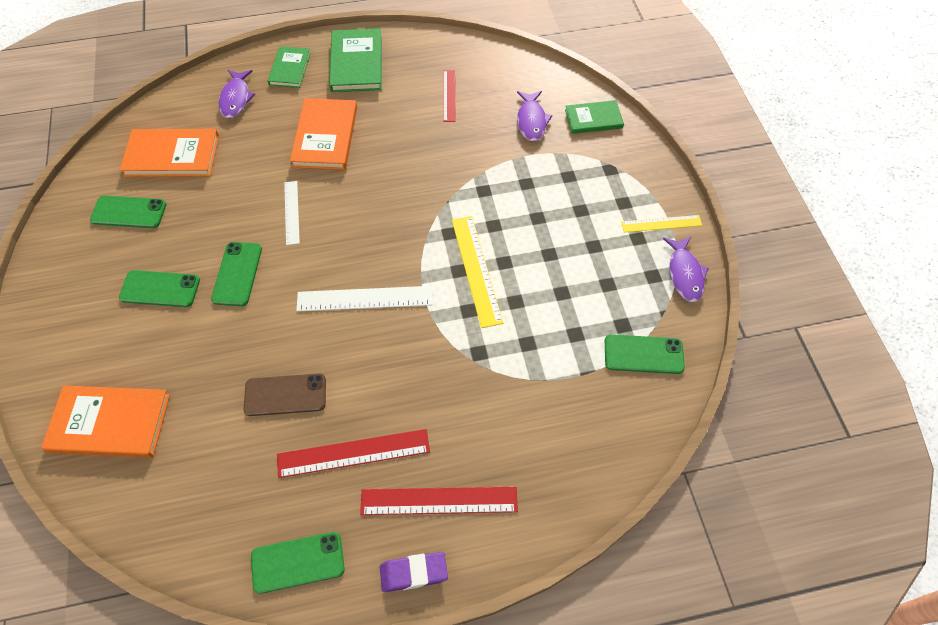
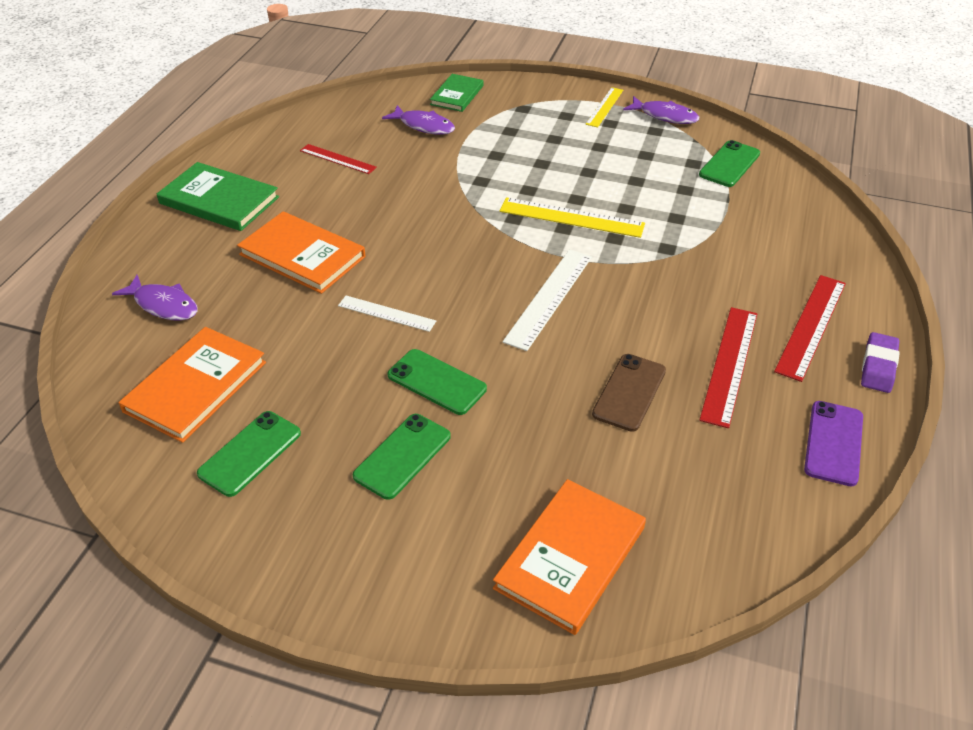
camera: 60 degrees left, 15 degrees down
green phone [251,532,345,594] -> purple phone [804,401,863,486]
green book [268,46,311,88] -> none

